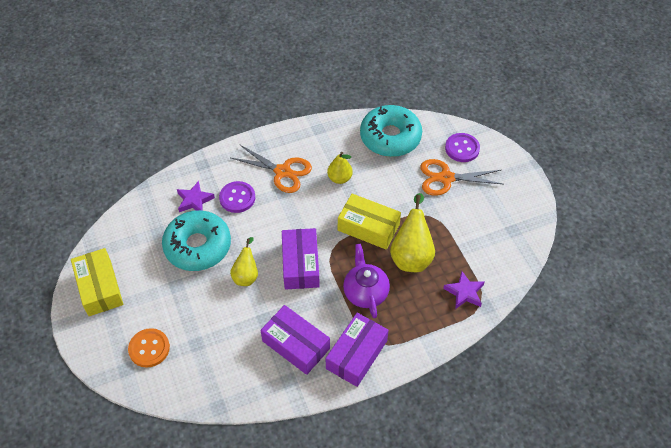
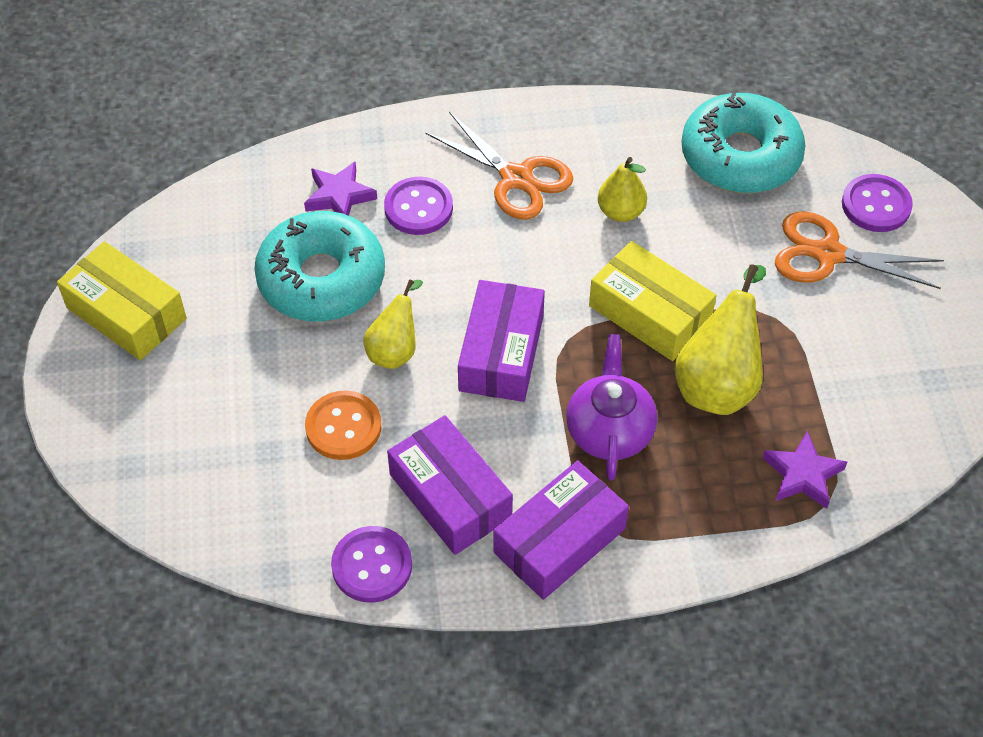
camera: 15 degrees right, 0 degrees up
yellow box [71,248,123,316] -> yellow box turned 45 degrees counterclockwise [57,241,187,360]
orange button [128,328,170,368] -> orange button moved to [305,391,381,460]
none -> purple button [331,526,412,603]

